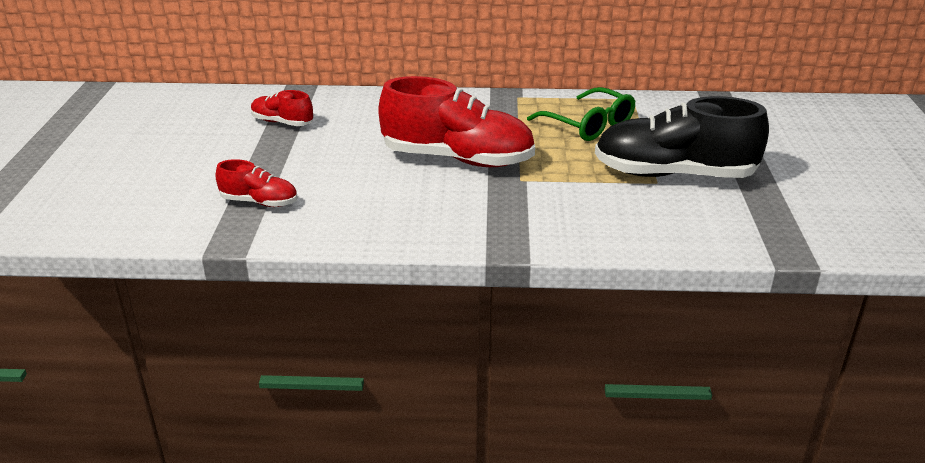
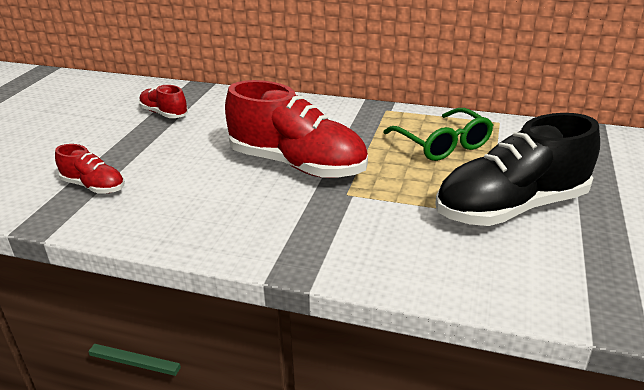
camera: 15 degrees right, 0 degrees up
black shoe [595,96,769,178] -> black shoe turned 45 degrees counterclockwise [435,113,600,226]

